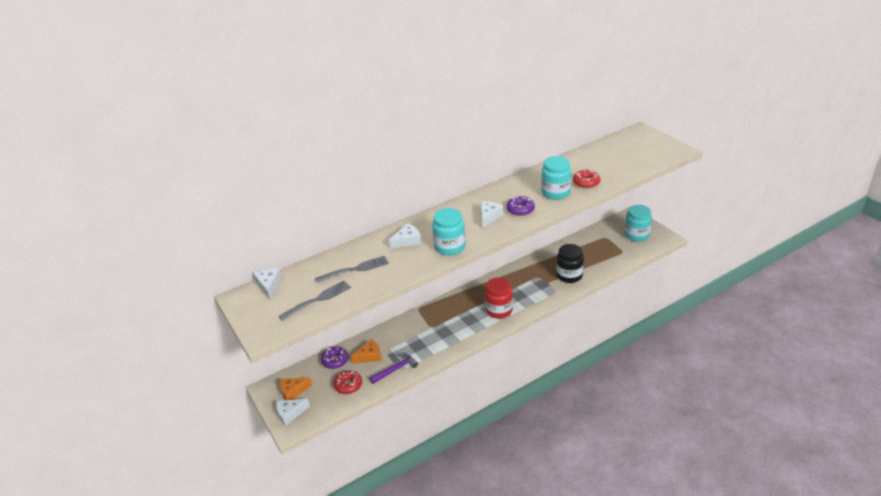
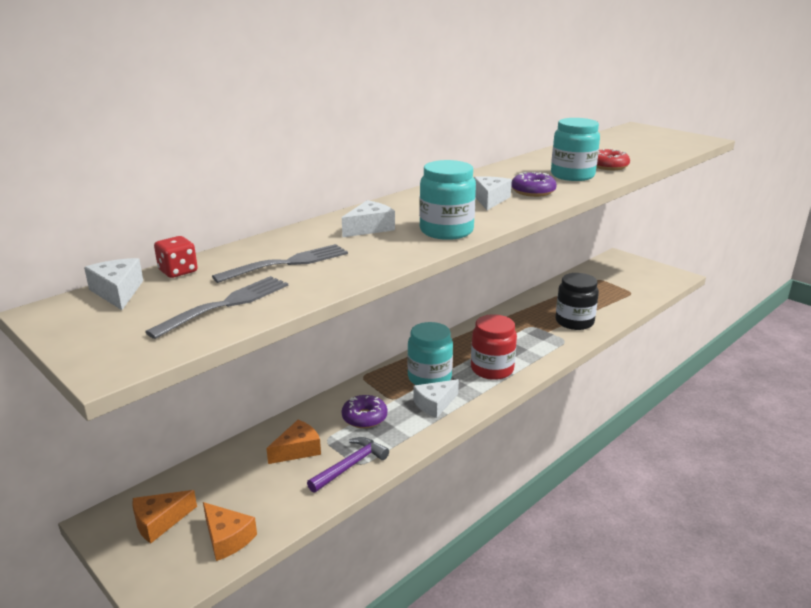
camera: 15 degrees left, 10 degrees down
white cheese [276,399,310,426] -> white cheese moved to [413,379,459,418]
purple donut [321,347,348,369] -> purple donut moved to [341,395,387,428]
red donut [334,370,362,394] -> none
turquoise jar [624,205,652,242] -> turquoise jar moved to [407,322,453,385]
none -> red dice [154,236,198,278]
none -> orange cheese [203,502,257,561]

